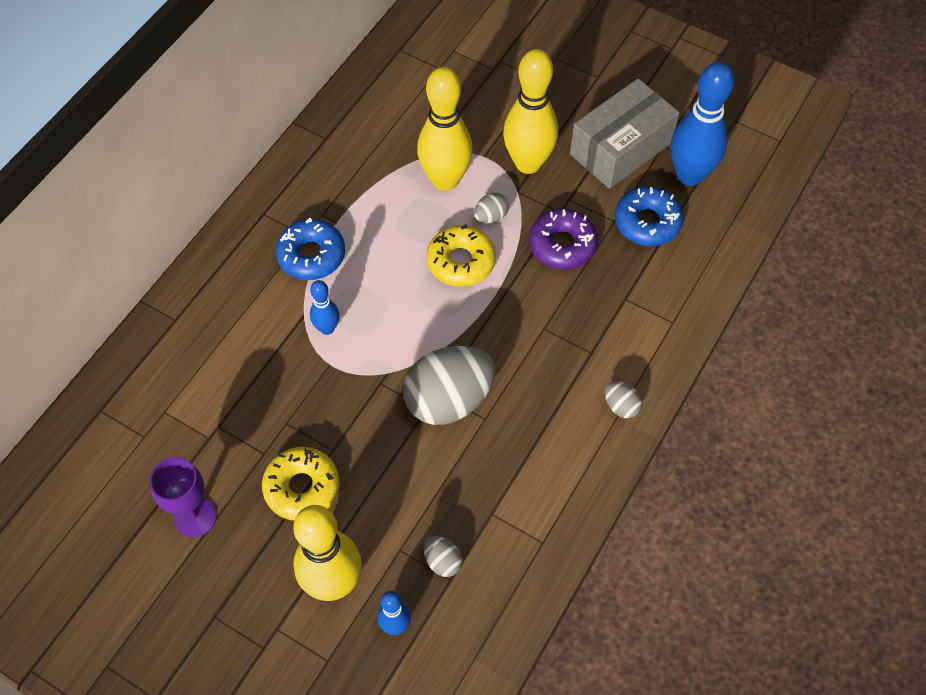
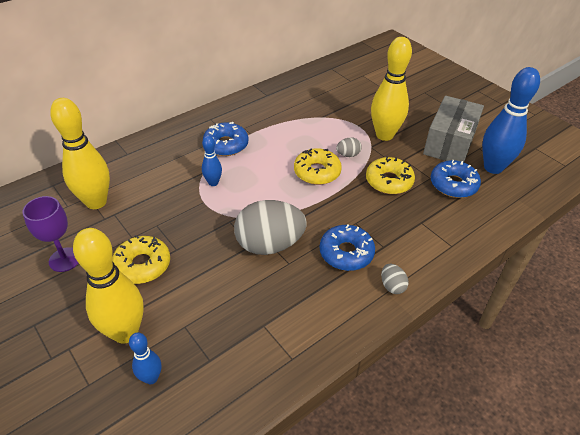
camera: 20 degrees right, 15 degrees down
yellow bowling pin [417,67,473,191] -> yellow bowling pin moved to [50,98,110,209]
grey egg [424,536,463,577] -> none
purple donut [529,209,598,270] -> yellow donut [366,157,415,194]
grey box [570,79,679,189] -> grey box turned 45 degrees counterclockwise [423,96,484,162]
none -> blue donut [320,225,375,271]

